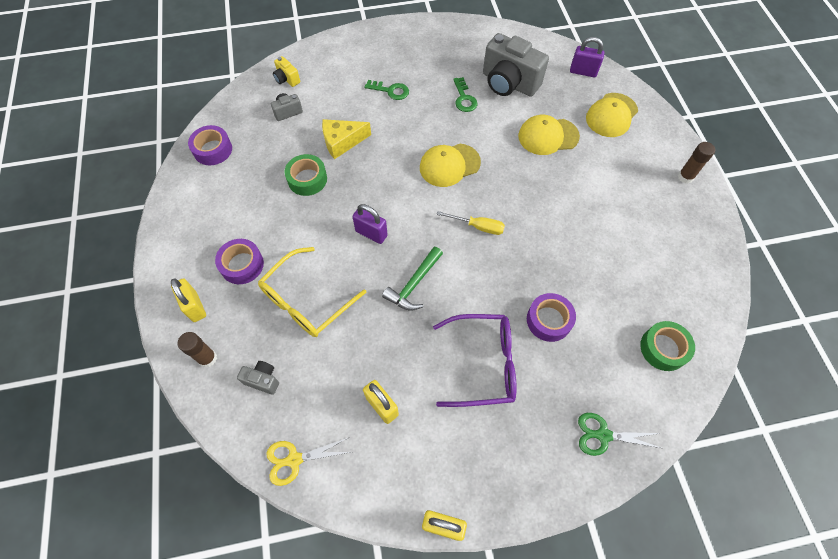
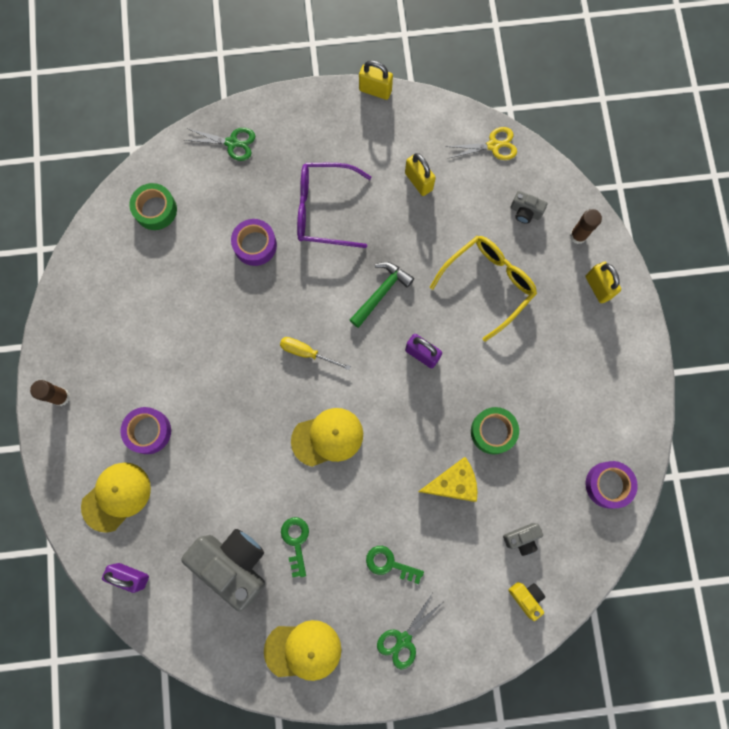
camera: 175 degrees left, 15 degrees up
purple tape [215,239,264,284] -> purple tape moved to [120,407,171,454]
yellow cap [518,115,580,155] -> yellow cap moved to [264,620,341,681]
none -> green scissors [377,593,442,669]

